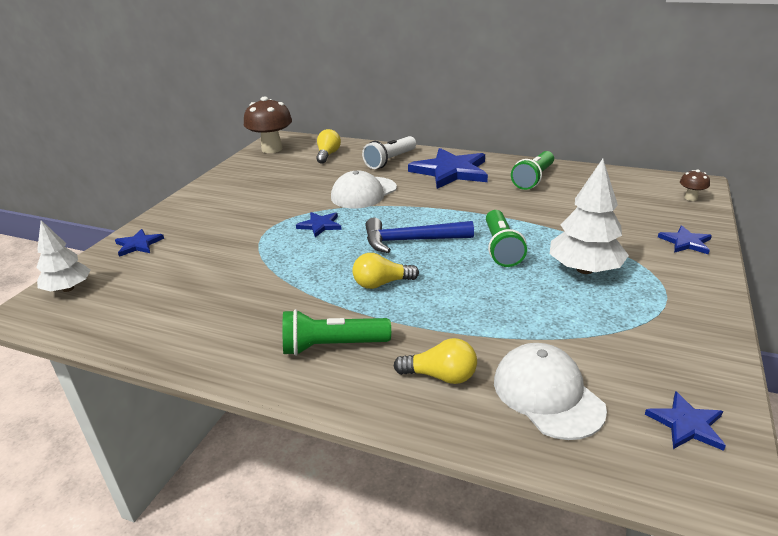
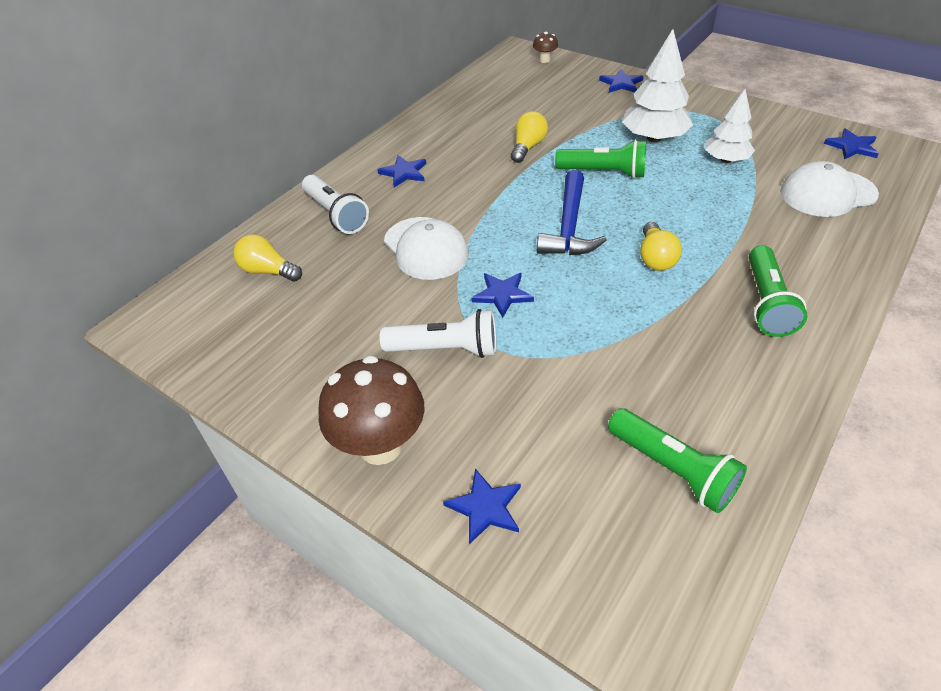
camera: 75 degrees left, 15 degrees up
white tree [36,220,91,292] -> white tree moved to [705,89,755,163]
brown mushroom [244,96,292,153] -> brown mushroom moved to [318,356,425,465]
yellow light bulb [394,338,477,384] -> yellow light bulb moved to [511,111,548,163]
blue star [408,148,488,189] -> blue star [378,155,426,188], size x0.48
green flashlight [511,151,554,190] -> green flashlight moved to [608,408,747,513]
none -> white flashlight [380,309,496,358]

